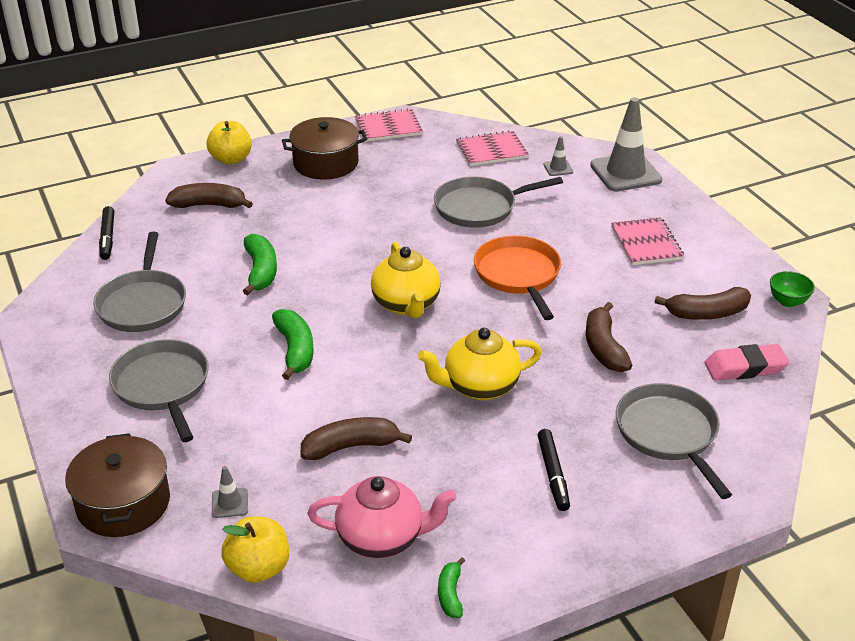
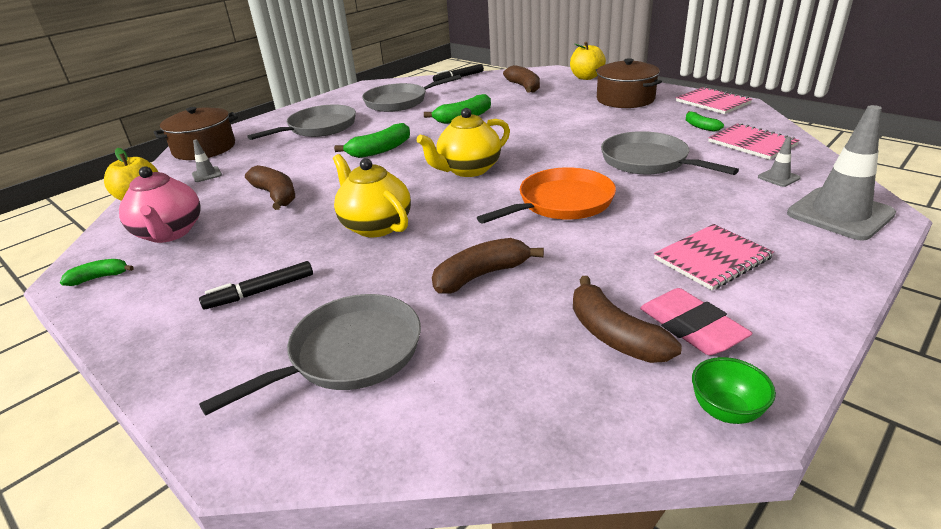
camera: 70 degrees right, 5 degrees down
pink eraser [705,344,789,381] -> pink eraser moved to [640,288,752,355]
none -> green banana [686,111,724,132]

